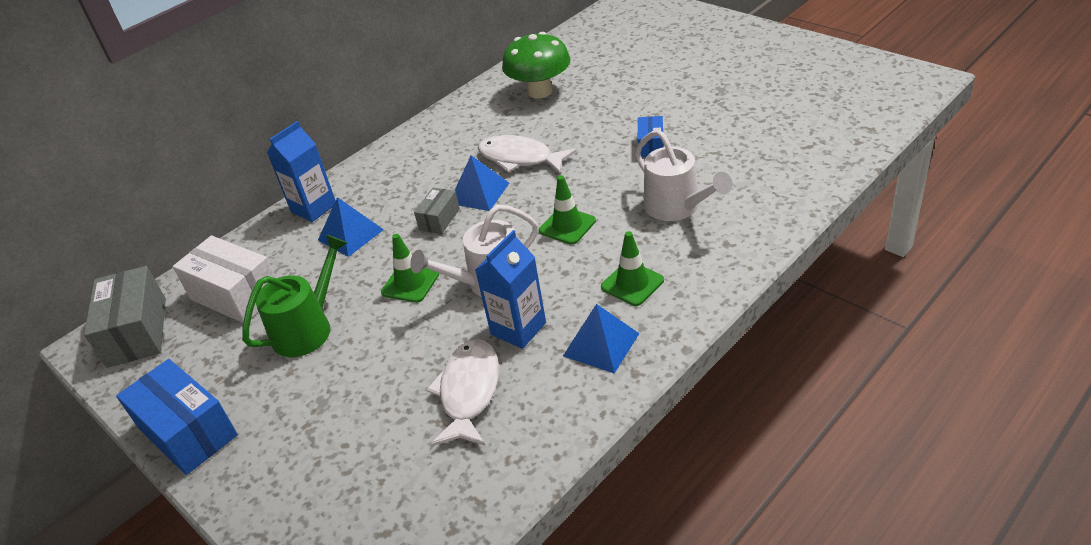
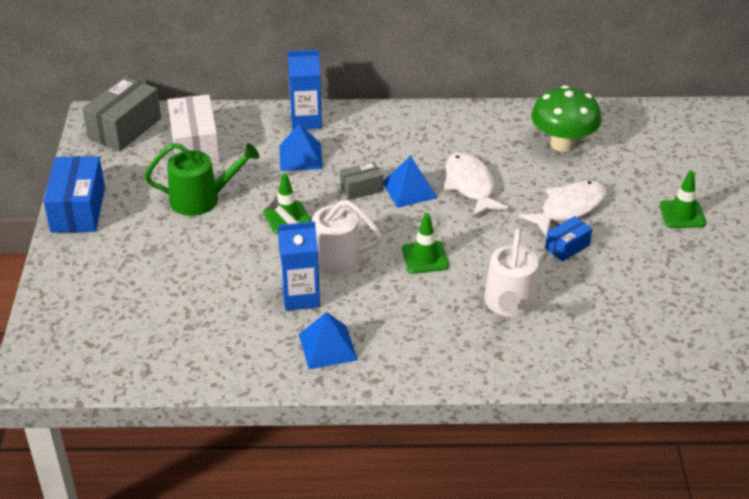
camera: 40 degrees right, 0 degrees up
white fish [426,339,499,446] -> white fish moved to [519,180,607,237]
green traffic cone [601,231,664,306] -> green traffic cone moved to [659,170,706,228]

